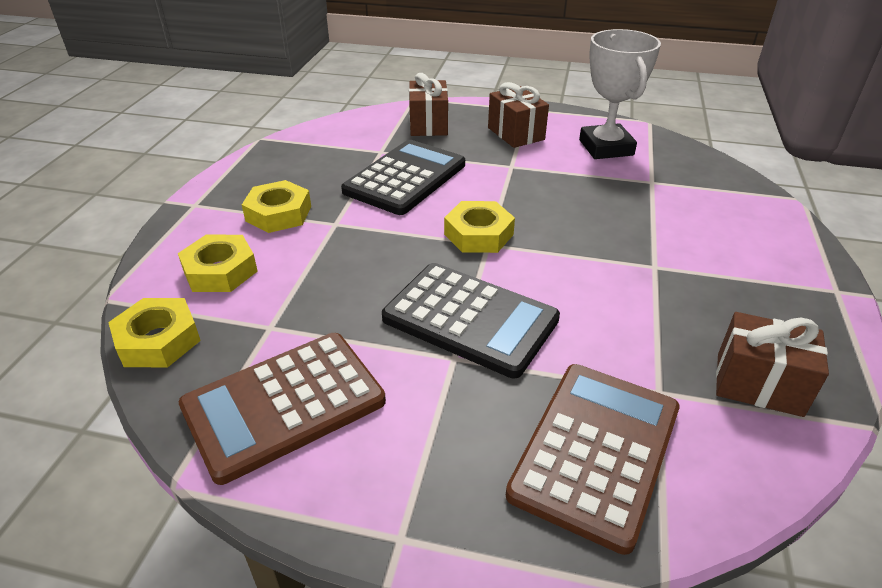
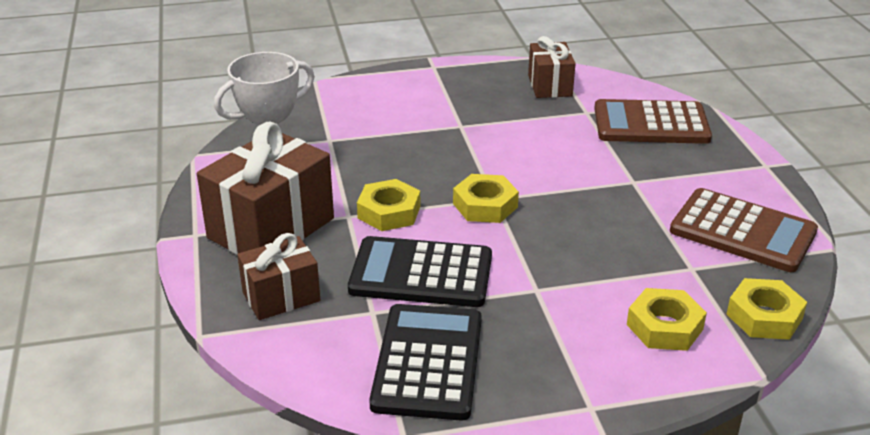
camera: 115 degrees left, 5 degrees down
yellow nut [242,180,311,233] -> yellow nut moved to [357,179,420,231]
black calculator [382,263,560,378] -> black calculator moved to [369,304,482,421]
brown gift [488,82,549,148] -> brown gift [197,121,334,255], size x1.73

